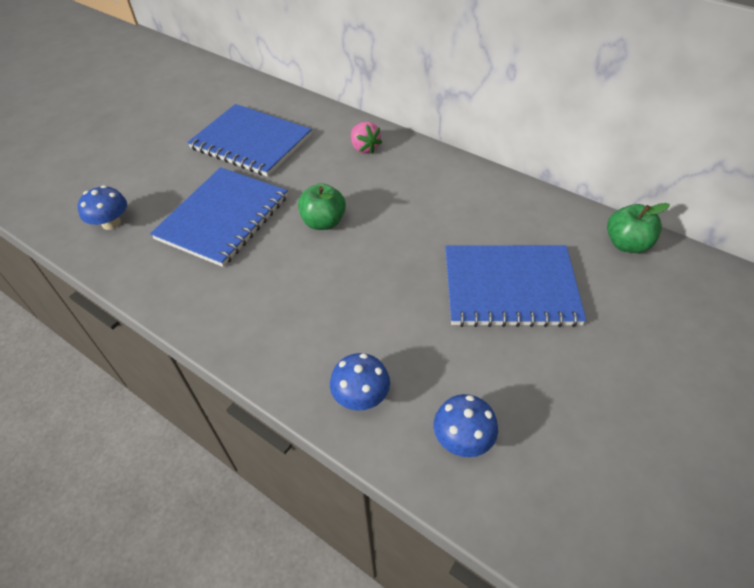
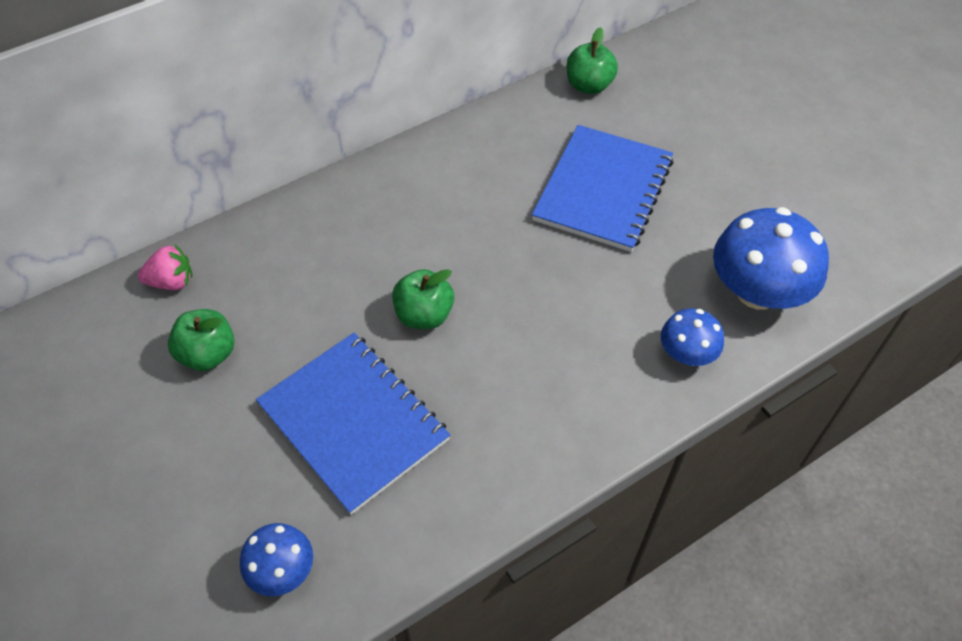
camera: 70 degrees left, 5 degrees up
blue notebook [187,104,312,177] -> green apple [168,309,235,371]
pink strawberry [351,122,382,154] -> pink strawberry moved to [138,245,193,290]
blue mushroom [434,394,498,457] -> blue mushroom [713,207,829,309], size x1.84

